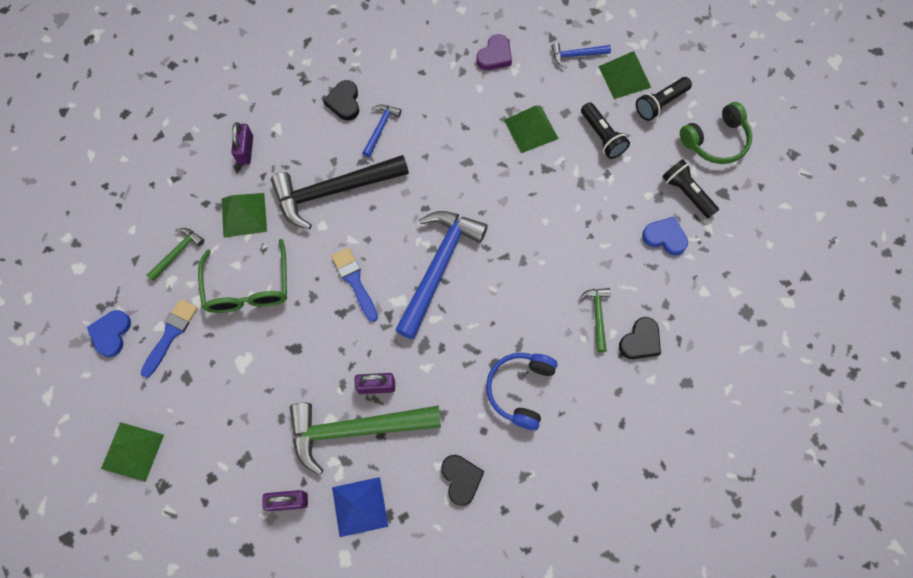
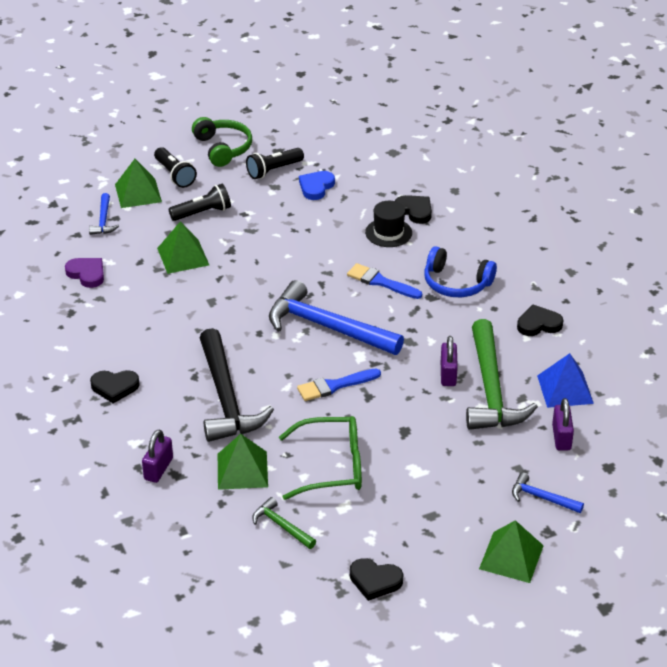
camera: 85 degrees left, 30 degrees down
blue heart [87,310,131,357] -> black heart [350,558,403,601]
blue brush [141,299,198,378] -> blue brush moved to [347,263,422,299]
purple padlock [231,122,253,165] -> purple padlock turned 75 degrees counterclockwise [142,430,173,483]
blue hammer [362,104,401,157] -> blue hammer moved to [512,473,584,513]
green hammer [579,288,611,352] -> black hat [365,201,412,247]

